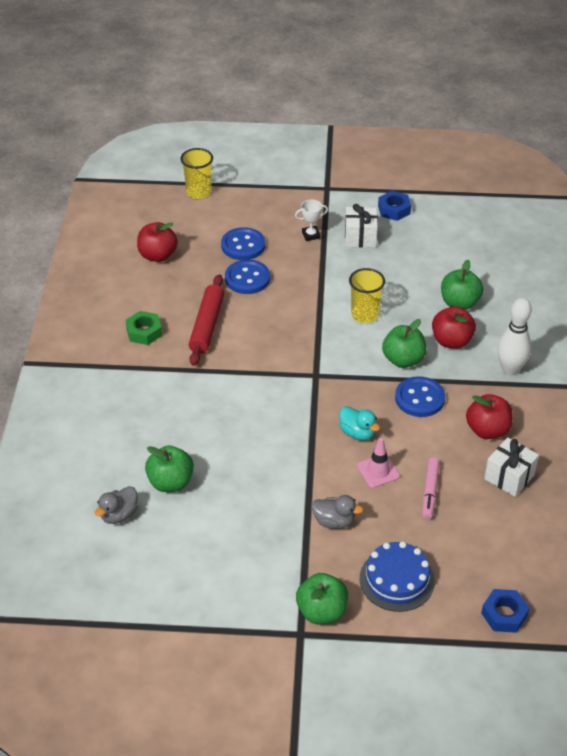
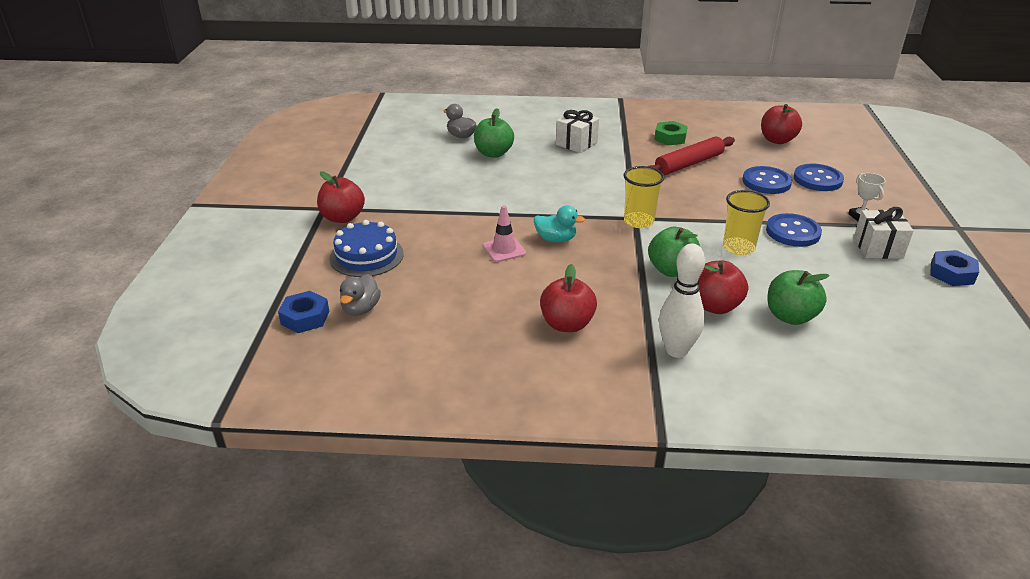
camera: 90 degrees right, 10 degrees down
yellow cup [180,148,213,199] -> yellow cup moved to [623,166,664,228]
red rolling pin [189,274,224,366] -> red rolling pin turned 45 degrees counterclockwise [648,137,735,175]
green apple [296,573,348,624] -> red apple [317,172,365,223]
grey duck [311,495,363,529] -> grey duck moved to [340,274,381,316]
turquoise duck [339,406,380,440] -> turquoise duck turned 120 degrees counterclockwise [534,205,585,243]
blue button [395,376,445,417] -> blue button moved to [766,213,822,247]
pink marker [422,457,440,519] -> none
white gift [484,437,539,497] -> white gift moved to [556,110,599,153]

